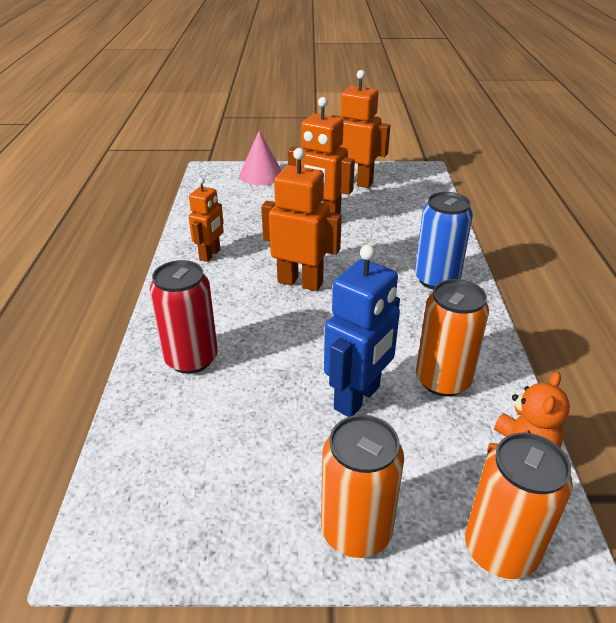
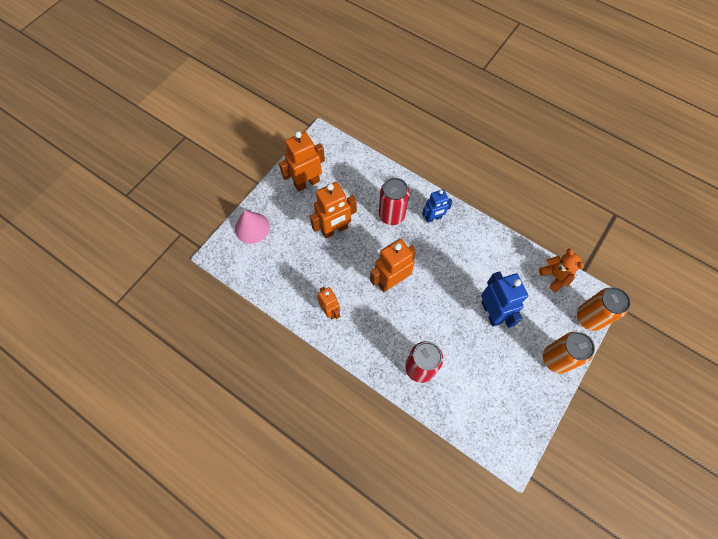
camera: 55 degrees left, 30 degrees up
blue can [415,192,473,290] -> blue robot [422,189,452,223]
orange can [416,279,489,397] -> none
none -> red can [379,178,410,225]

